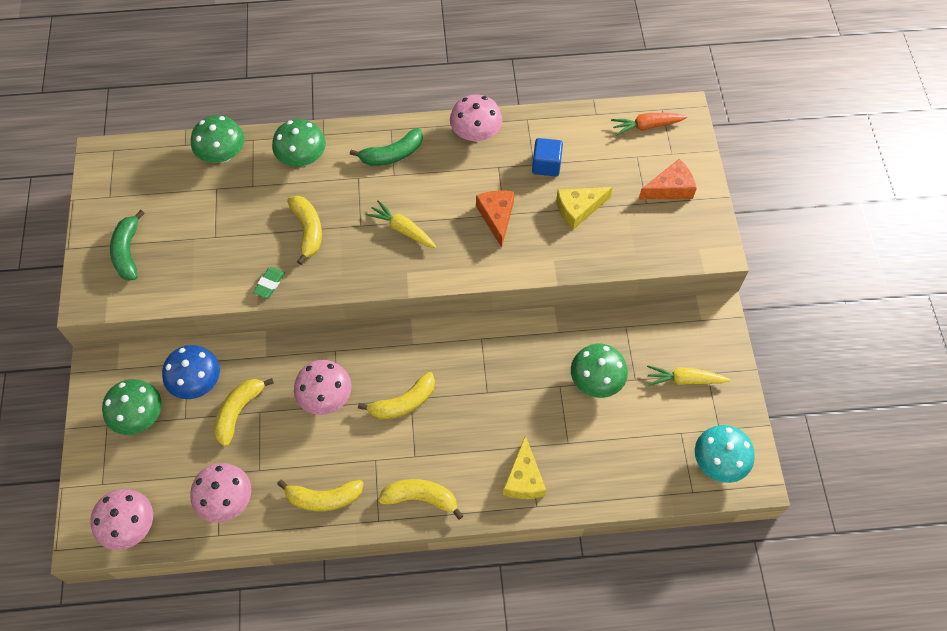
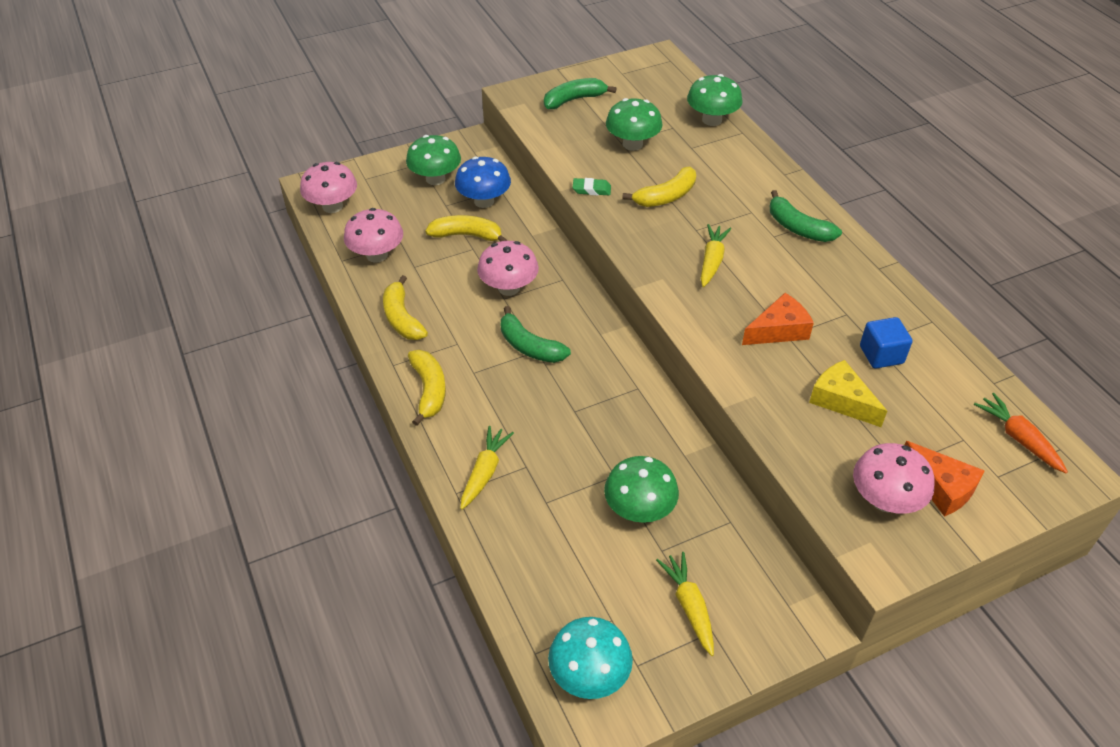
camera: 70 degrees right, 15 degrees down
green mushroom [272,119,326,167] -> green mushroom moved to [606,98,663,151]
yellow banana [358,372,435,420] -> green banana [501,306,571,363]
pink mushroom [450,95,502,142] -> pink mushroom moved to [853,443,934,514]
yellow cheese [503,435,546,499] -> yellow carrot [460,426,514,510]

